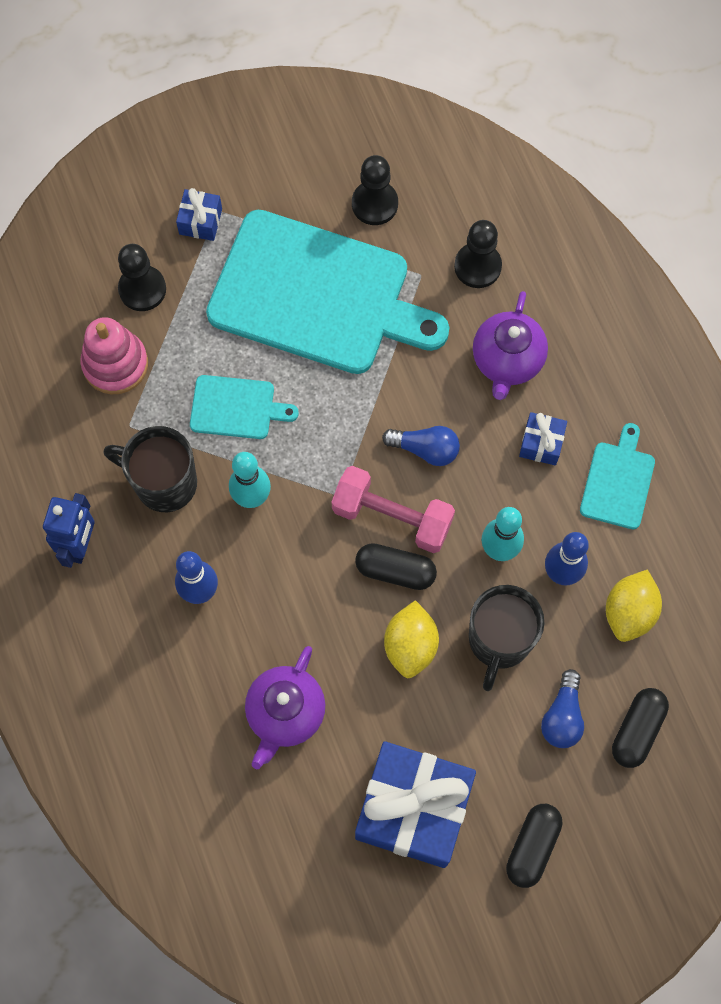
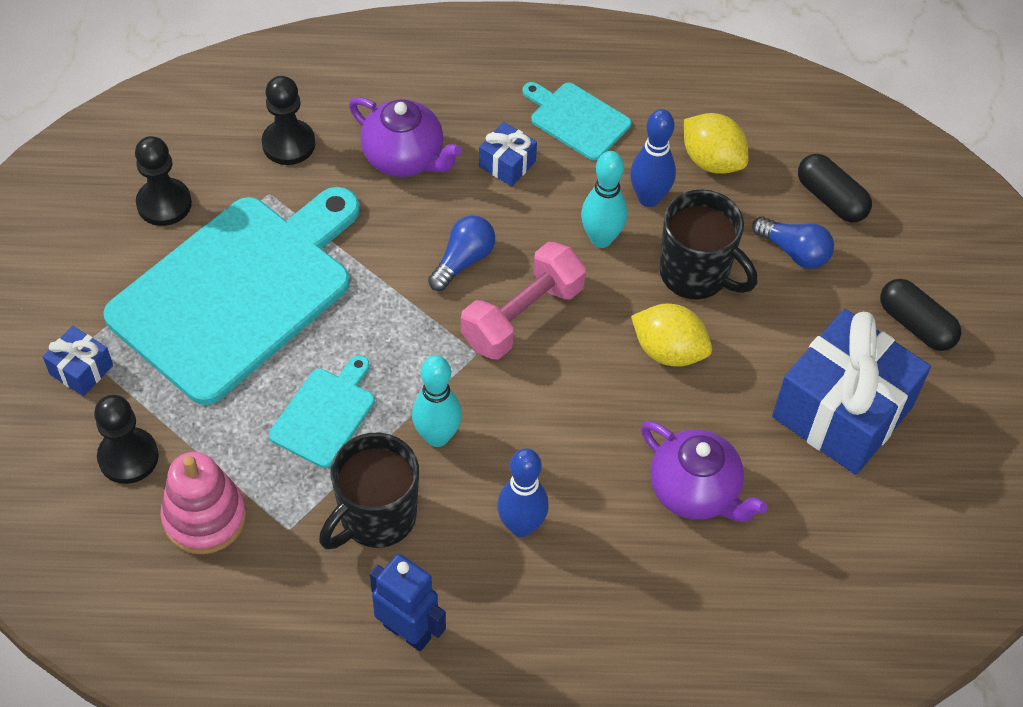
camera: 70 degrees left, 15 degrees down
black capsule [355,543,437,590] -> none

